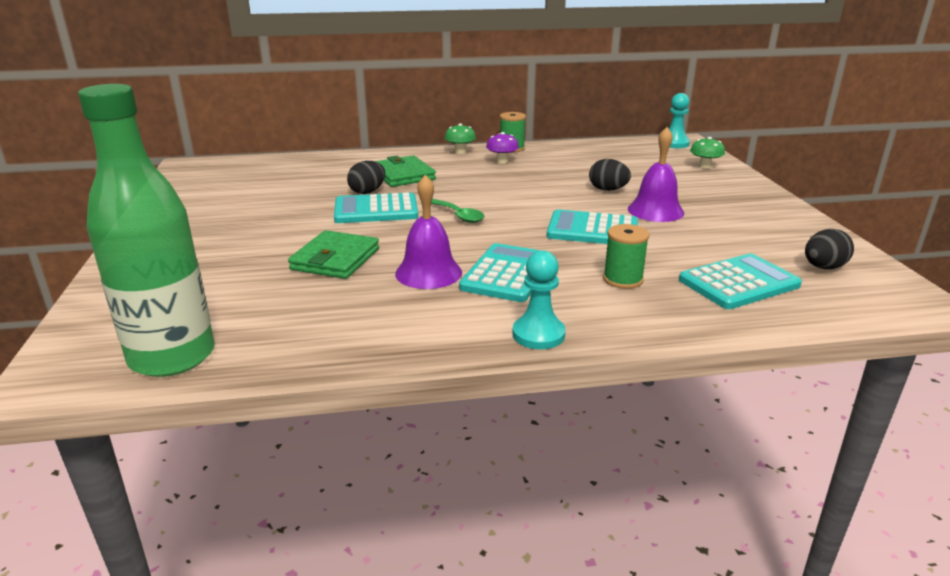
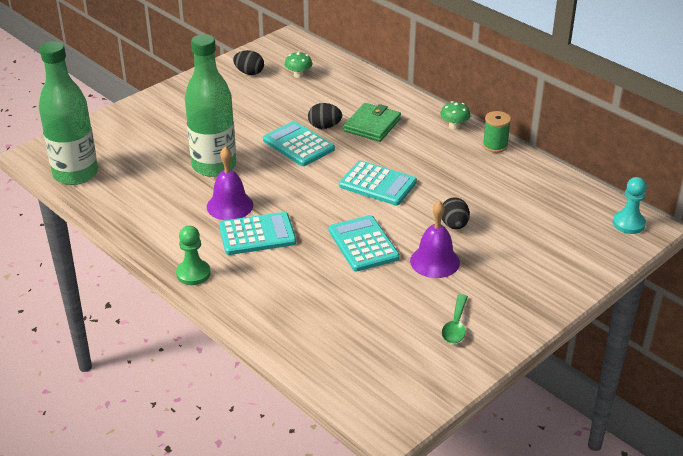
camera: 55 degrees right, 10 degrees up
green wallet [288,230,379,279] -> green bottle [185,34,236,177]
green spoon [431,199,485,223] -> green spoon moved to [442,294,468,344]
purple mushroom [486,132,519,164] -> none
turquoise pawn [512,250,566,349] -> green pawn [176,226,211,285]
green spool [603,224,649,289] -> none
turquoise calculator [679,254,802,309] -> turquoise calculator moved to [339,161,417,205]
green mushroom [690,137,725,169] -> green mushroom moved to [285,51,312,78]
black egg [805,229,854,269] -> black egg moved to [233,50,264,75]

